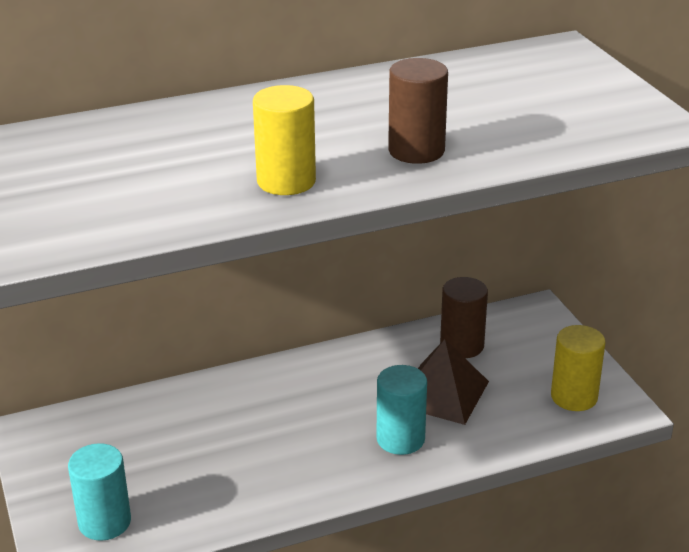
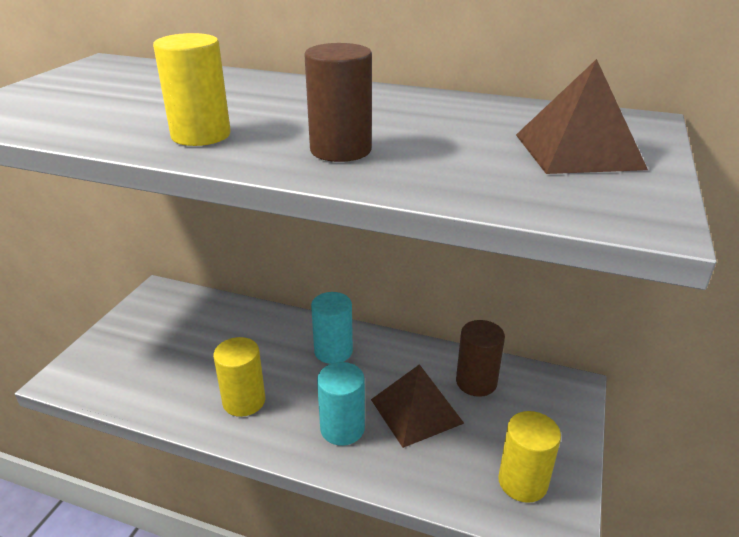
camera: 40 degrees right, 0 degrees up
turquoise cylinder [68,443,131,541] -> turquoise cylinder moved to [311,292,353,364]
none -> yellow cylinder [213,337,265,417]
none -> brown pyramid [516,59,648,174]

